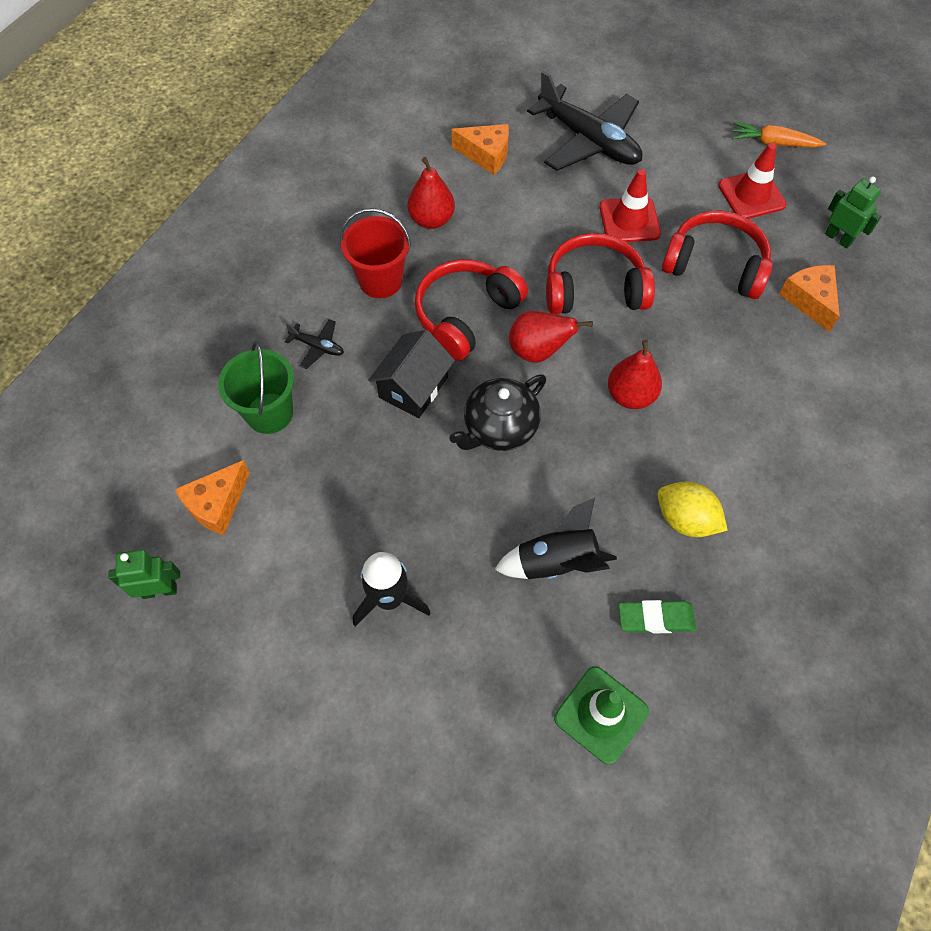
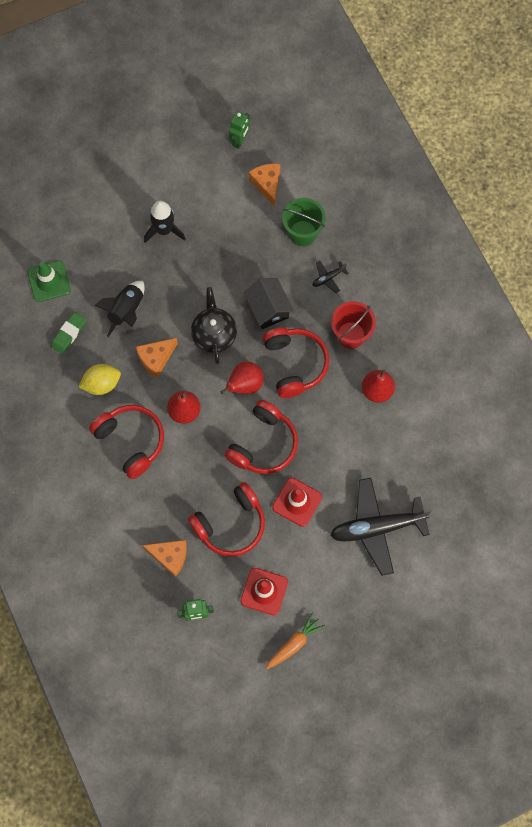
camera: 125 degrees right, 10 degrees up
orange cheese [452,124,509,175] -> orange cheese moved to [136,338,178,378]
none -> red headphones [89,405,164,479]

